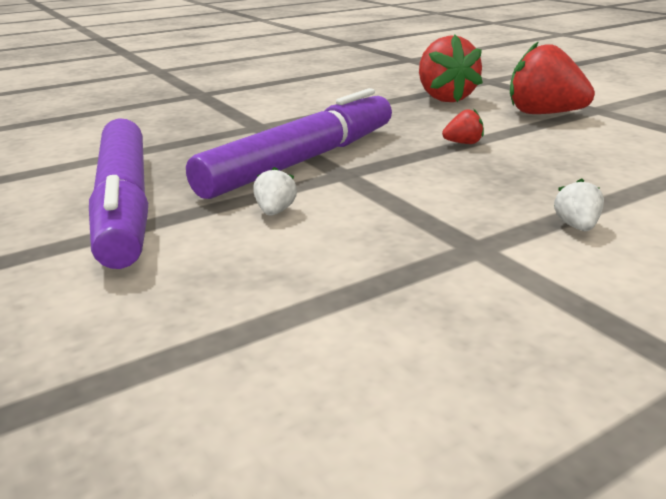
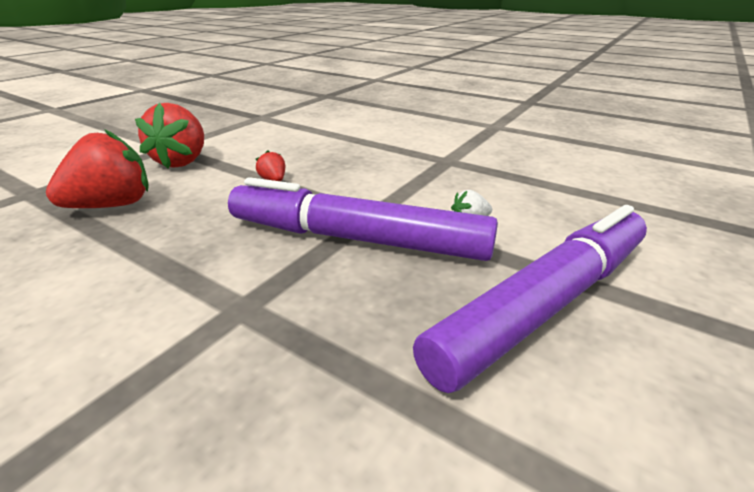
camera: 115 degrees left, 5 degrees up
white strawberry [554,179,604,231] -> none

